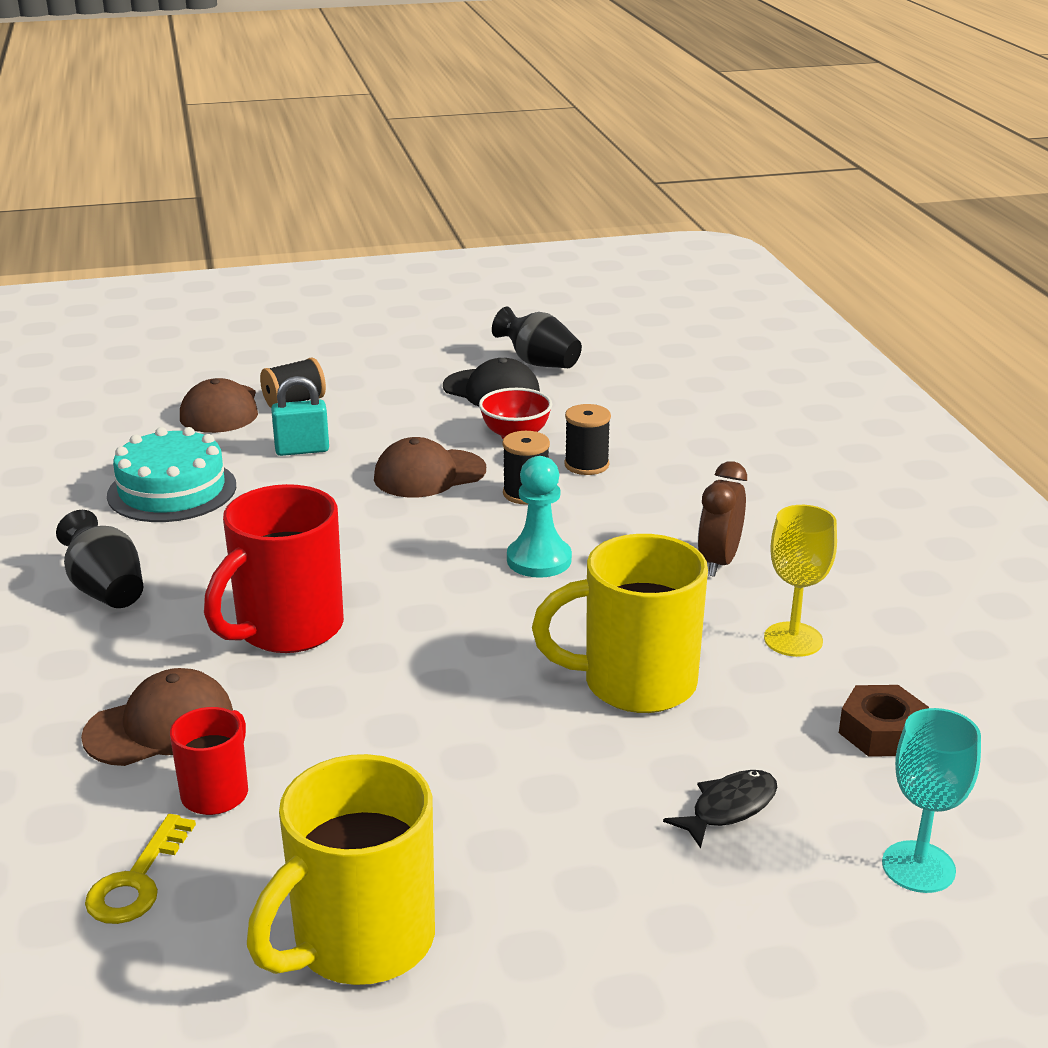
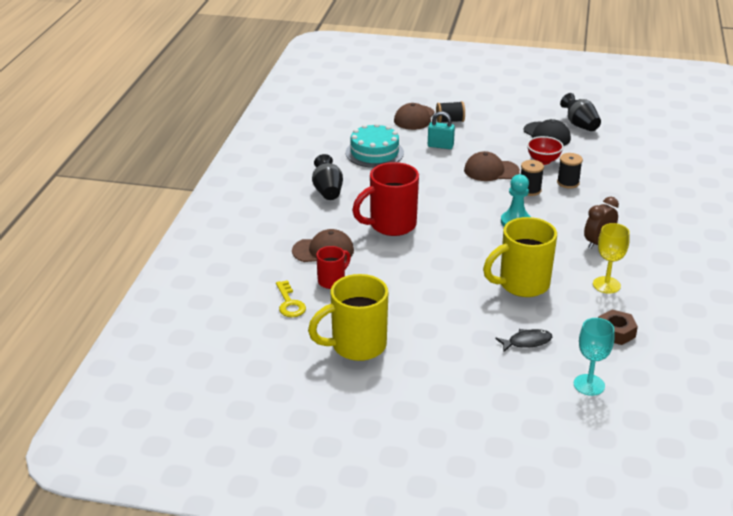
camera: 25 degrees right, 5 degrees up
yellow key [85,814,196,924] -> yellow key turned 60 degrees counterclockwise [276,280,306,317]
yellow mug [532,534,708,713] -> yellow mug turned 45 degrees counterclockwise [483,217,557,297]

